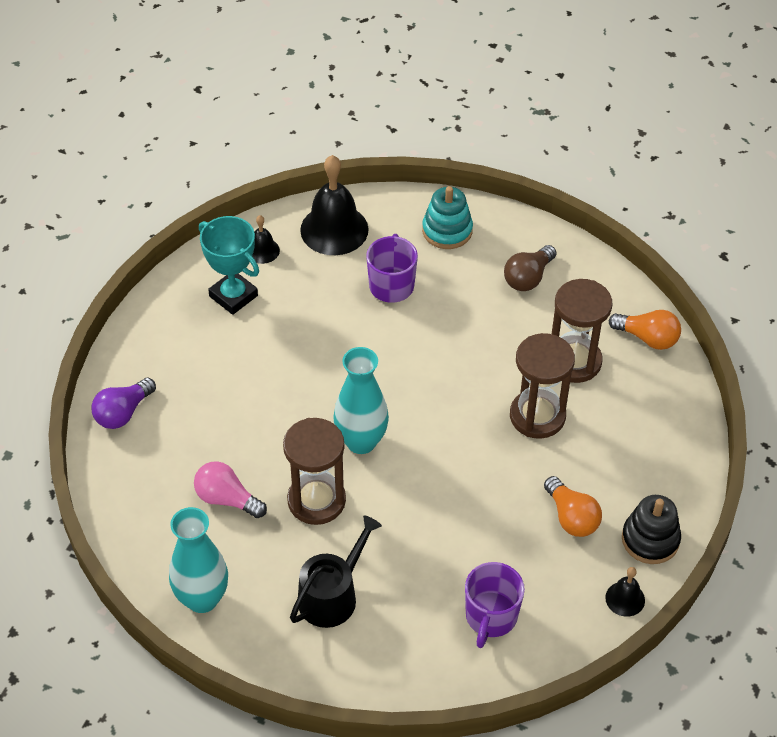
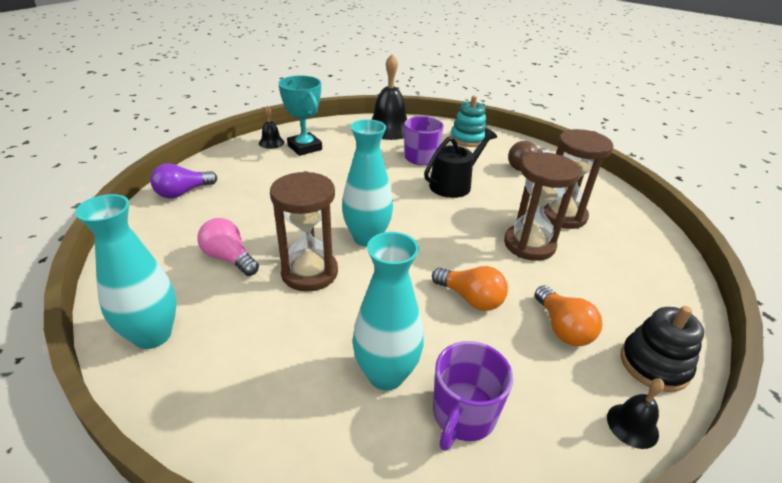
camera: 10 degrees right, 15 degrees down
black bell [252,215,280,264] -> black bell moved to [259,106,284,149]
black watering can [290,515,382,628] -> black watering can moved to [424,128,497,198]
orange light bulb [609,310,681,350] -> orange light bulb moved to [432,266,508,311]
none -> turquoise vase [352,232,424,390]

